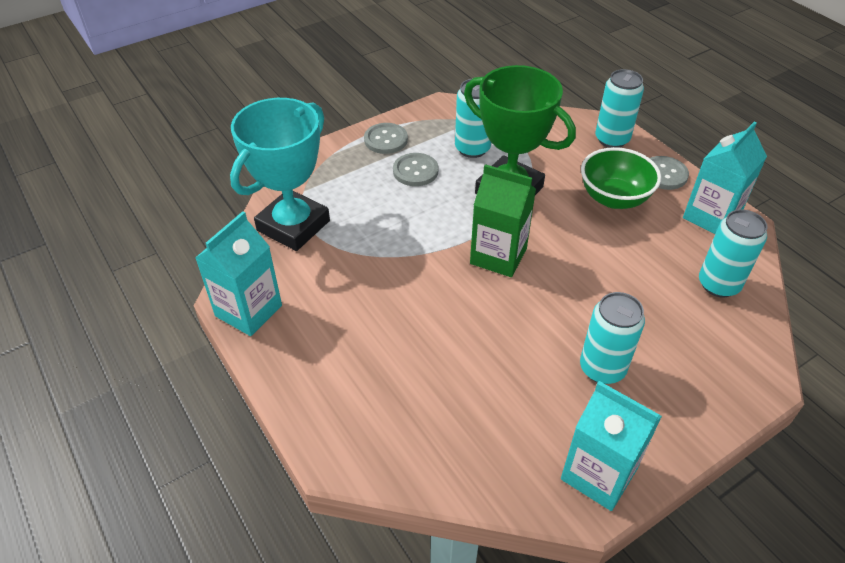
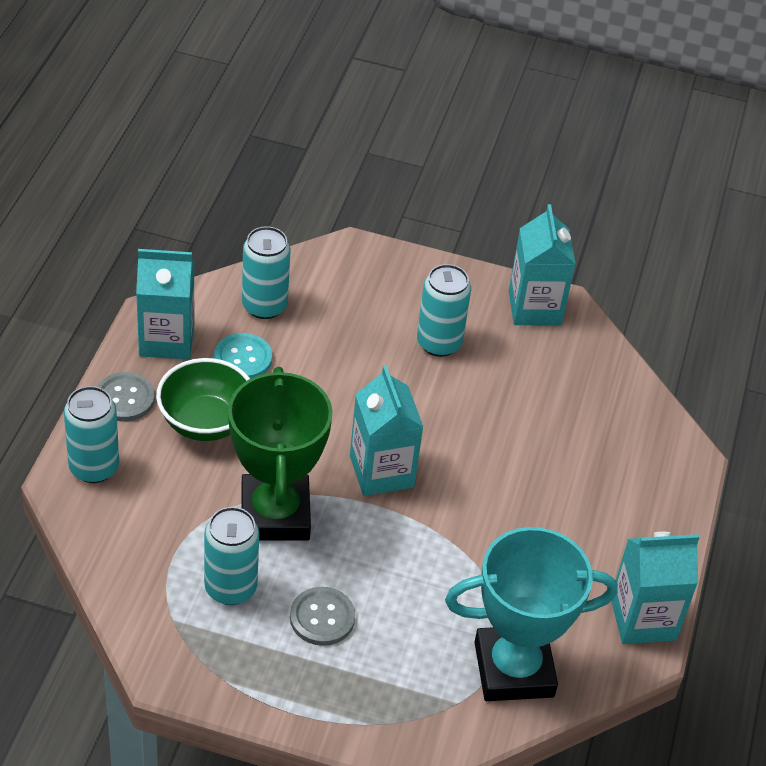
camera: 135 degrees left, 0 degrees up
grey button [364,123,408,154] -> none
green carton [470,164,536,277] -> turquoise carton [350,366,423,496]
none -> turquoise button [214,333,272,379]

